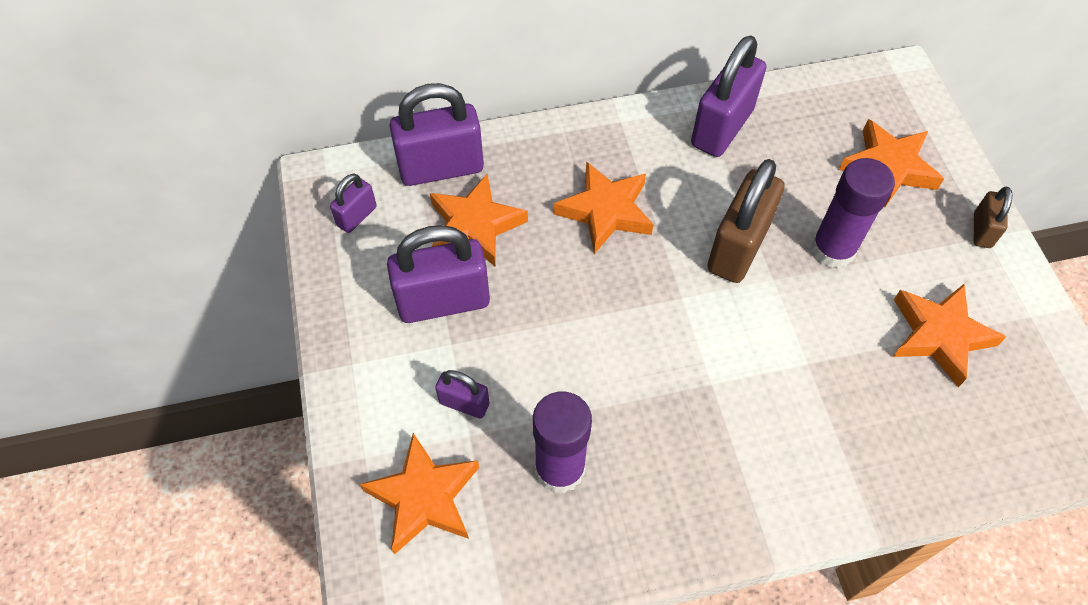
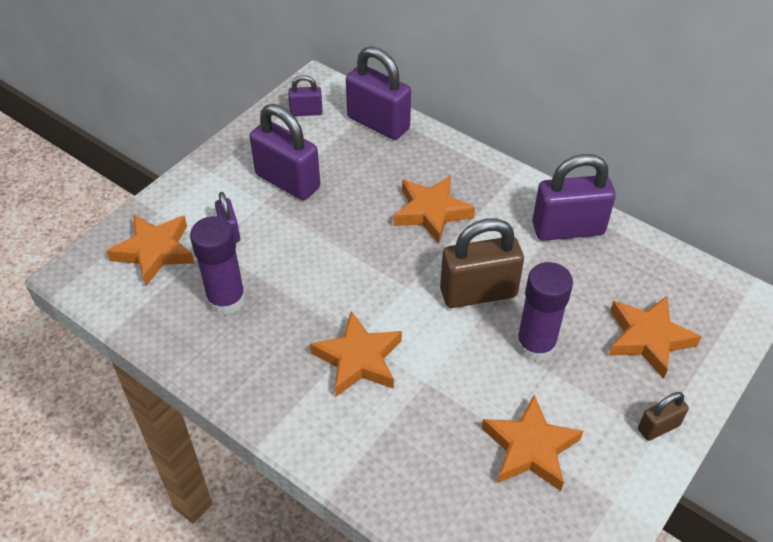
camera: 50 degrees right, 10 degrees down
orange star [430,174,528,266] -> orange star moved to [310,311,402,397]

